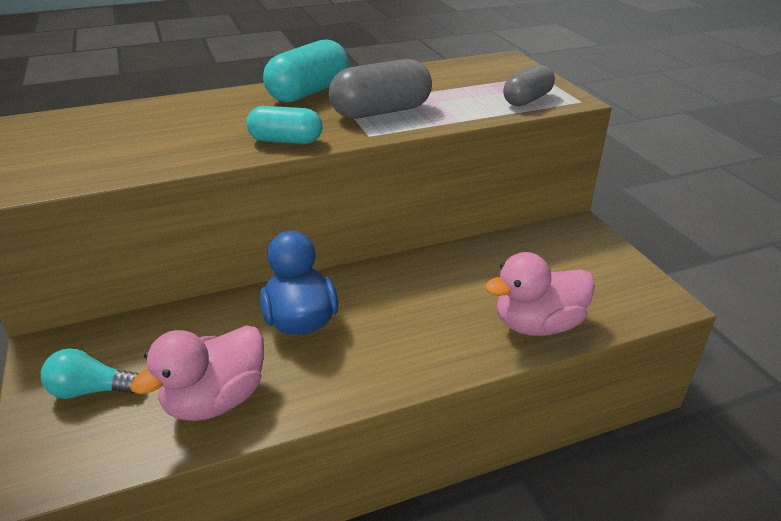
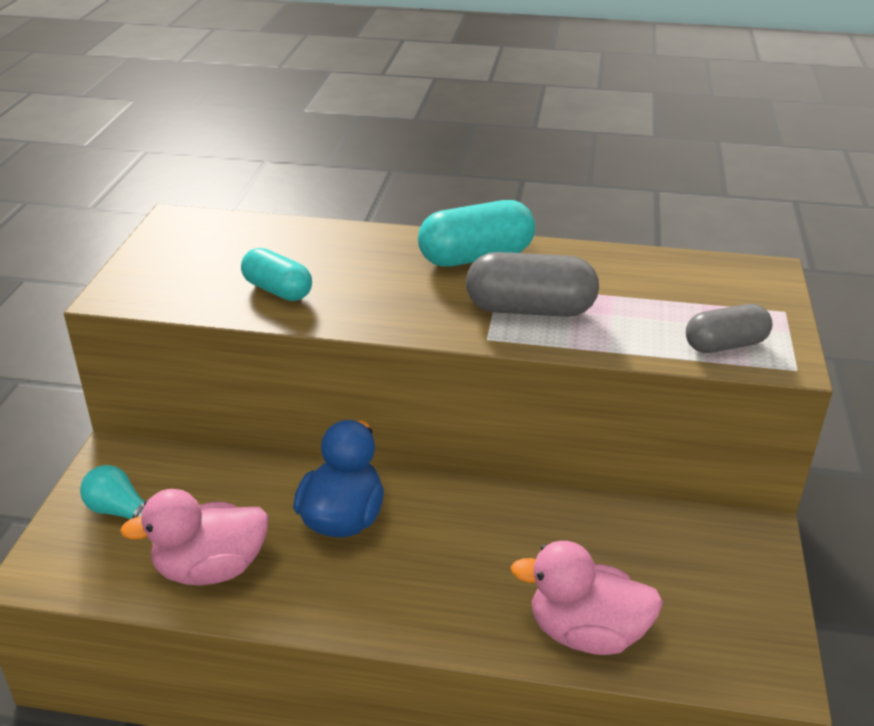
camera: 30 degrees right, 0 degrees up
turquoise capsule [246,106,323,144] -> turquoise capsule moved to [241,248,312,301]

